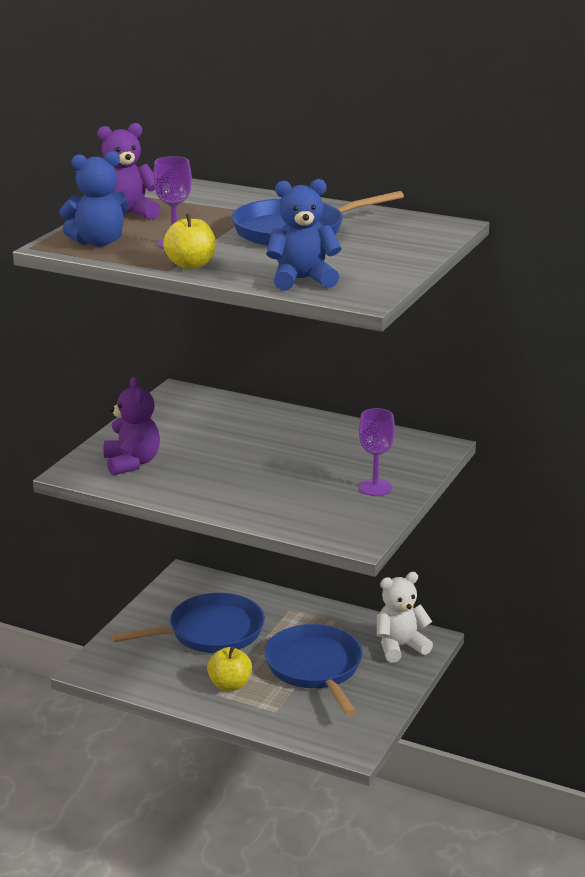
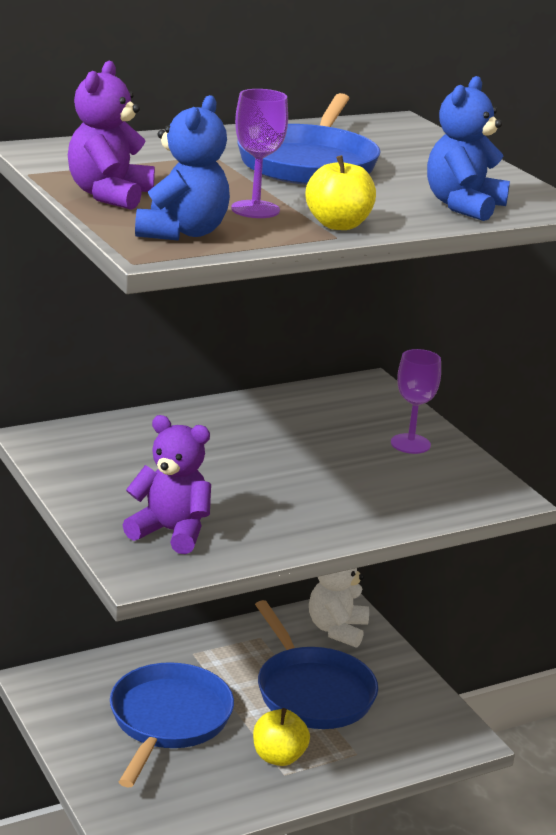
camera: 55 degrees left, 0 degrees up
blue pan [264,624,363,716] -> blue pan turned 135 degrees counterclockwise [255,600,378,729]

